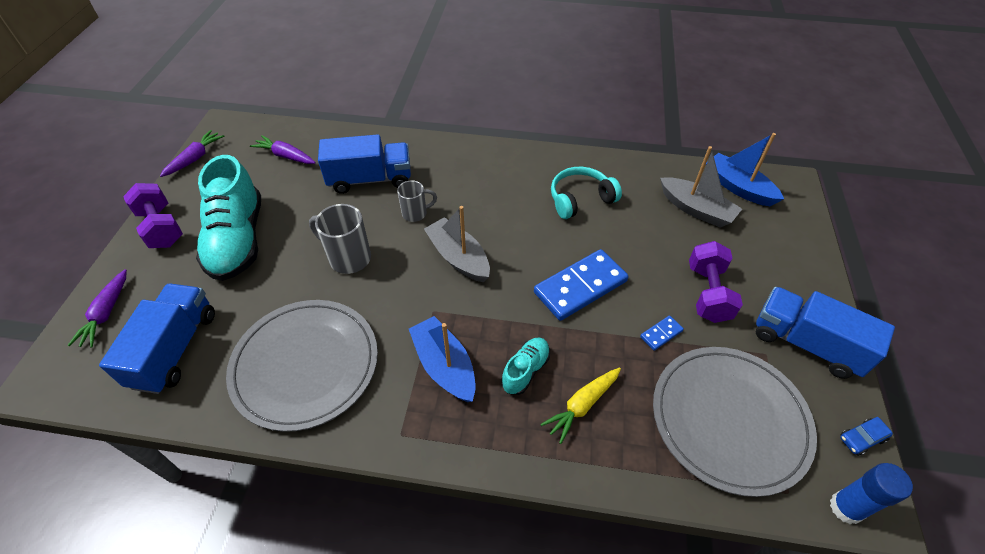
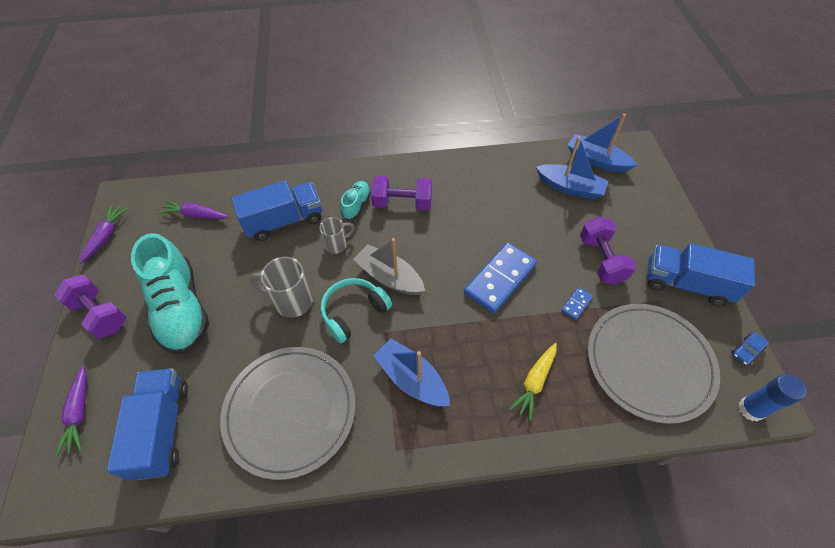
camera: 15 degrees left, 5 degrees up
turquoise shoe [501,337,550,395] -> turquoise shoe moved to [340,181,371,220]
turquoise headphones [551,167,622,219] -> turquoise headphones moved to [320,278,392,343]
grey boat [660,146,742,228] -> blue boat [536,136,608,200]
none -> purple dumbbell [371,176,432,210]

